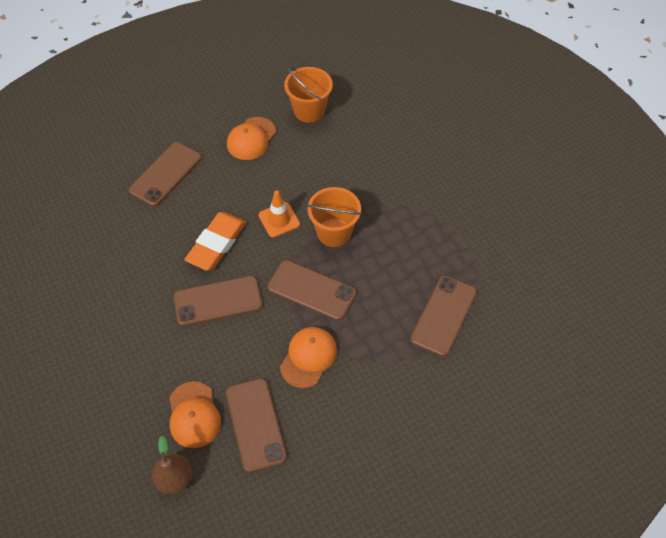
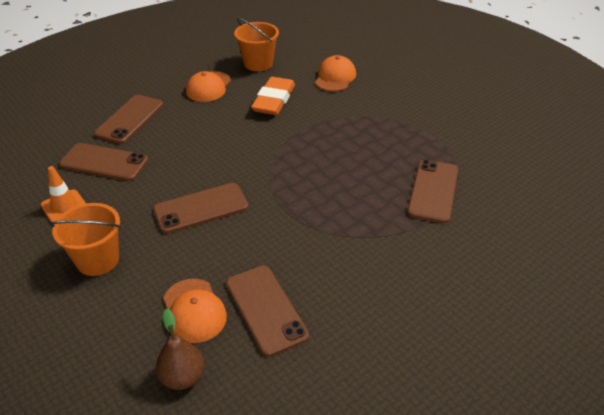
camera: 10 degrees left, 15 degrees down
orange eraser [184,212,246,271] -> orange eraser moved to [251,77,295,115]
orange traffic cone [258,190,300,237] -> orange traffic cone moved to [41,166,86,222]
brown phone [267,260,356,321] -> brown phone moved to [59,143,148,181]
orange cap [280,327,337,388] -> orange cap moved to [315,55,356,92]
orange bucket [307,187,362,247] -> orange bucket moved to [50,203,121,276]

